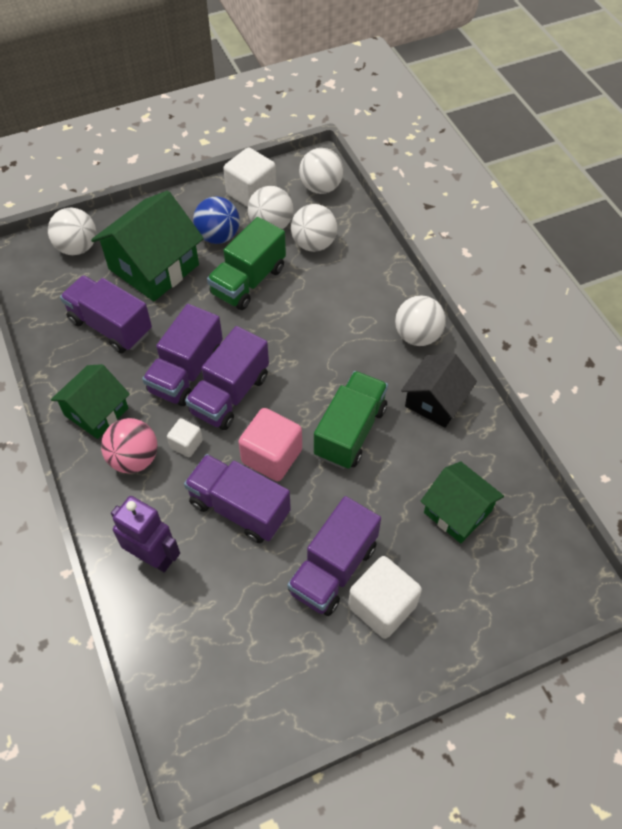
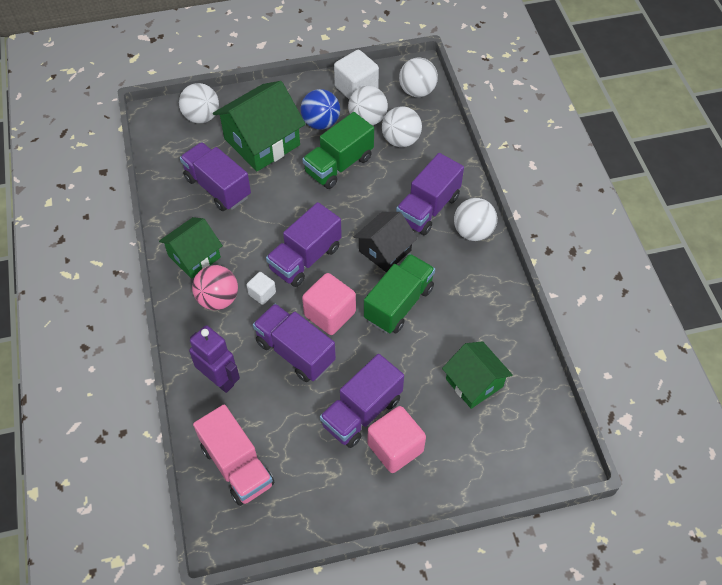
camera: 10 degrees right, 0 degrees up
purple truck [142,304,223,406] -> purple truck moved to [396,153,464,235]
white cube [348,556,422,639] -> pink cube [367,406,426,473]
black house [401,353,477,428] -> black house moved to [354,212,418,272]
none -> pink truck [193,404,274,506]

